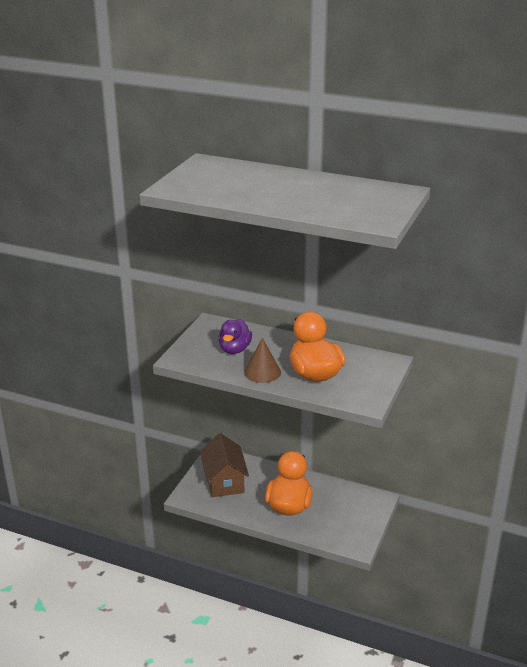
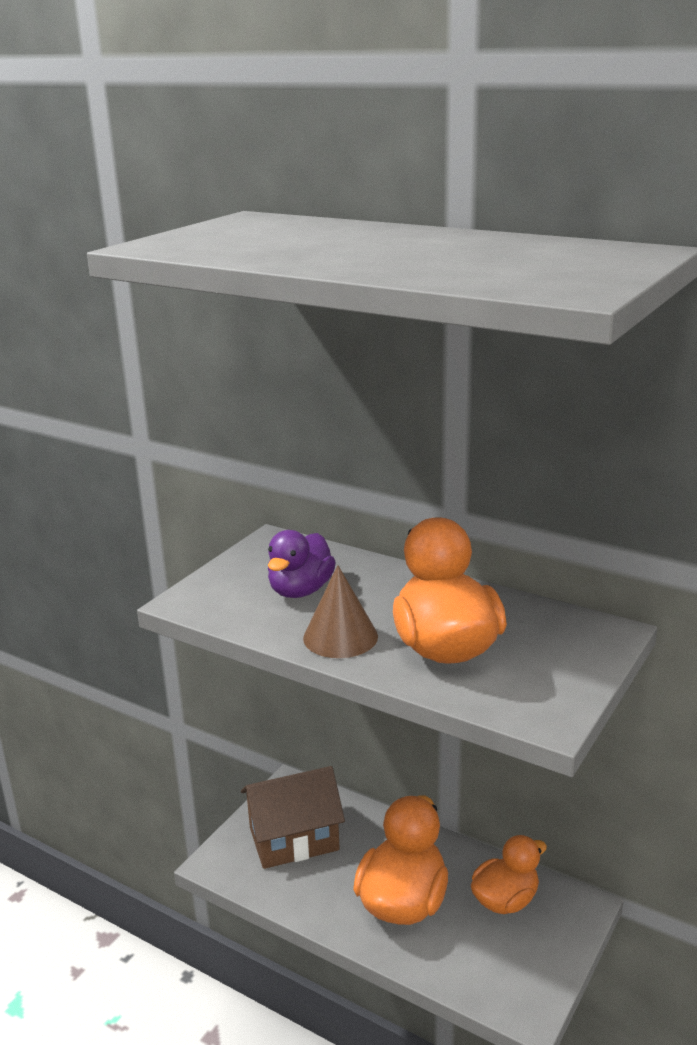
camera: 10 degrees right, 5 degrees down
brown house [200,433,249,497] -> brown house turned 75 degrees clockwise [241,766,345,869]
none -> orange duck [471,835,547,914]

